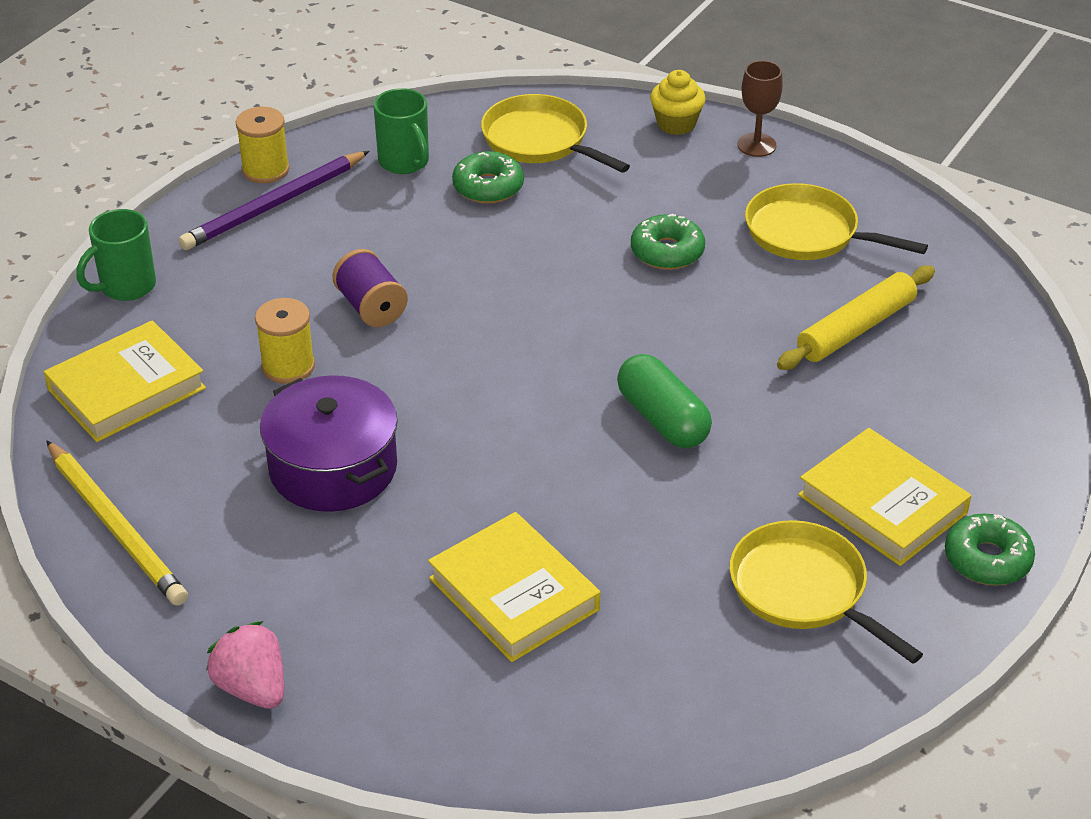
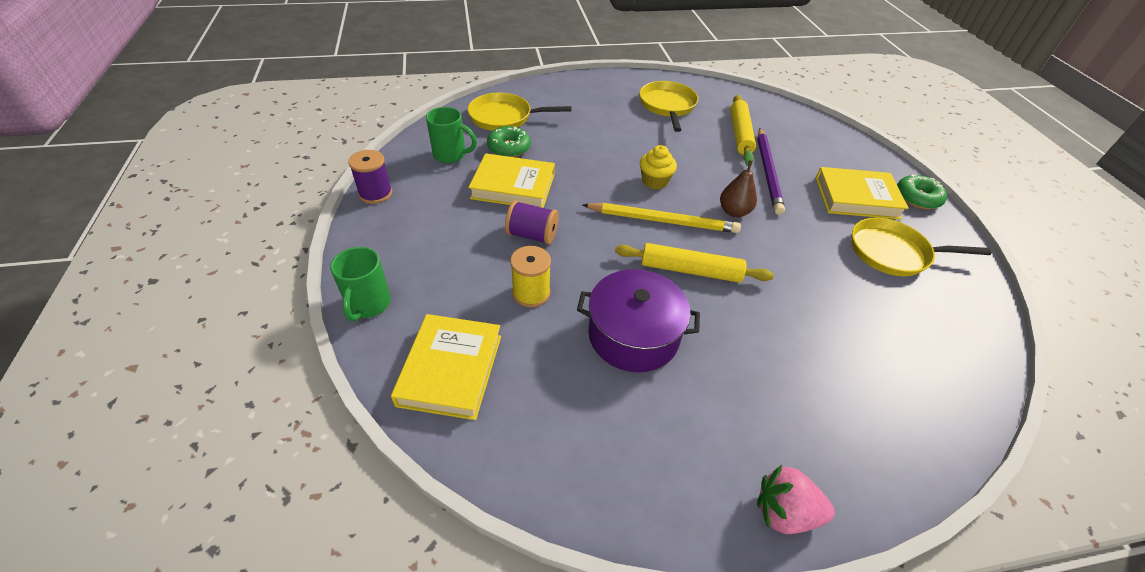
camera: 45 degrees left, 5 degrees up
yellow pencil [46,441,188,606] -> yellow pencil moved to [583,203,741,233]
purple pencil [178,151,369,250] -> purple pencil moved to [757,128,785,215]
yellow spool [236,107,290,183] -> purple spool [348,150,392,204]
yellow book [428,512,600,662] -> yellow book moved to [468,153,555,208]
green capsule [617,354,712,448] -> brown pear [720,150,757,217]
green donut [631,214,705,270] -> none
yellow cupcake [650,70,705,135] -> yellow cupcake moved to [640,145,677,190]
brown goblet [737,60,783,157] -> none
yellow pan [745,183,928,260] -> yellow pan turned 105 degrees clockwise [639,81,699,132]
none -> yellow rolling pin [615,243,774,283]

